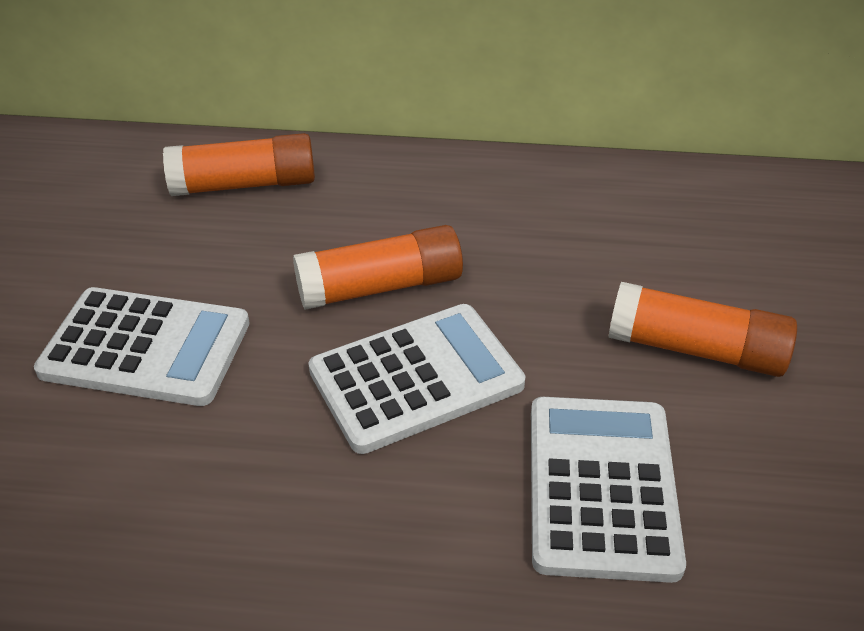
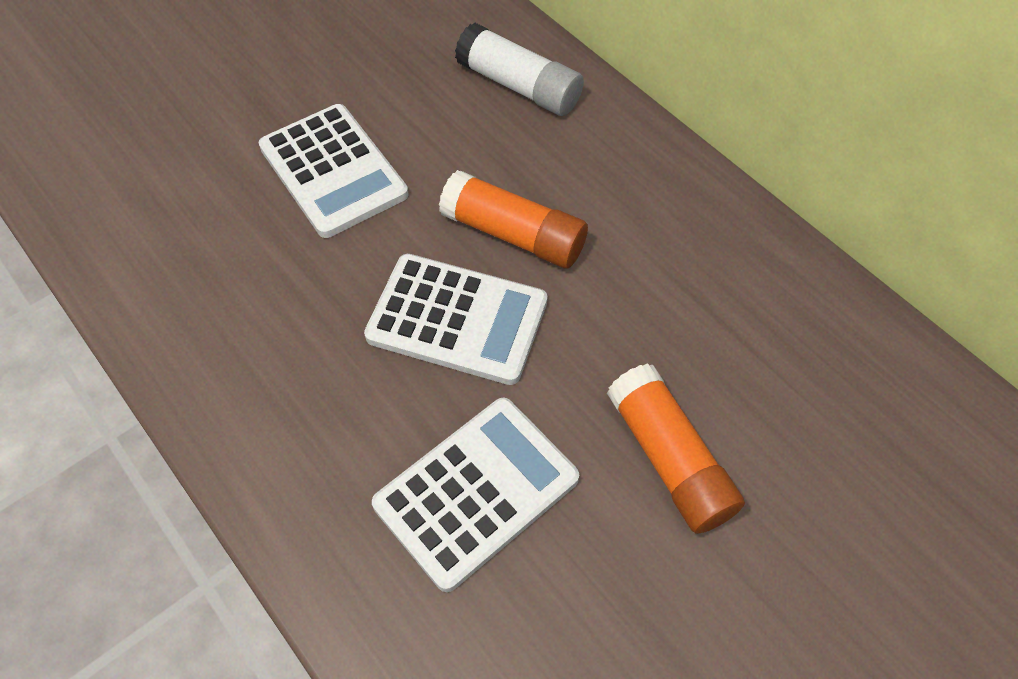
camera: 45 degrees right, 15 degrees up
orange glue stick [163,133,315,196] -> white glue stick [455,23,584,116]

